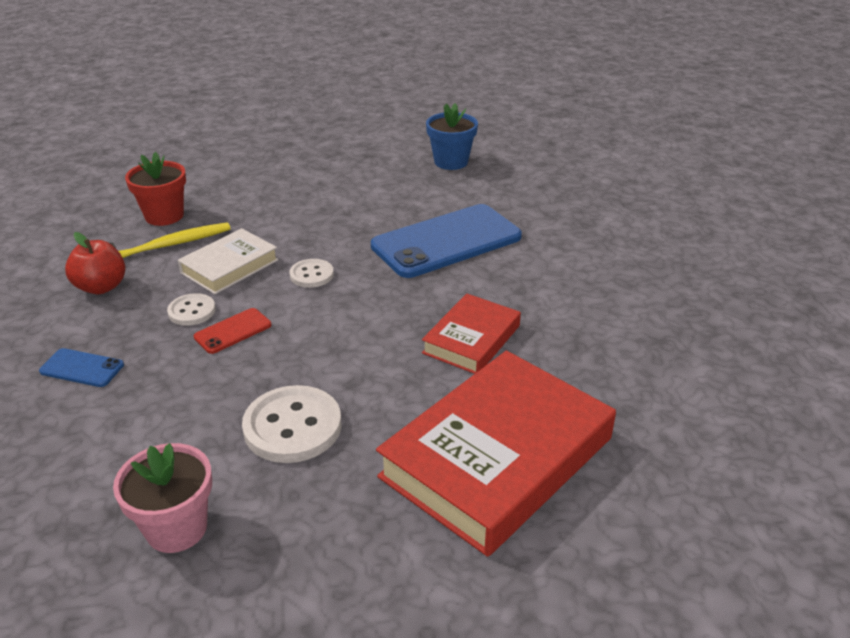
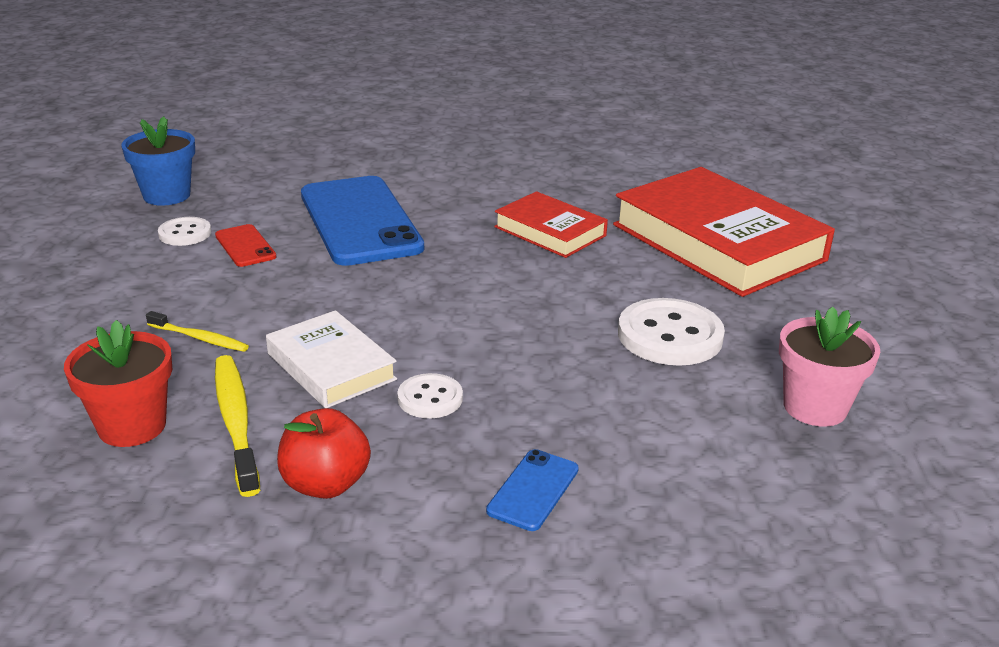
camera: 80 degrees left, 5 degrees down
red phone [194,308,272,354] -> red phone moved to [215,224,276,267]
white button [290,259,334,288] -> white button moved to [158,217,211,246]
none -> yellow toothbrush [146,311,249,352]

